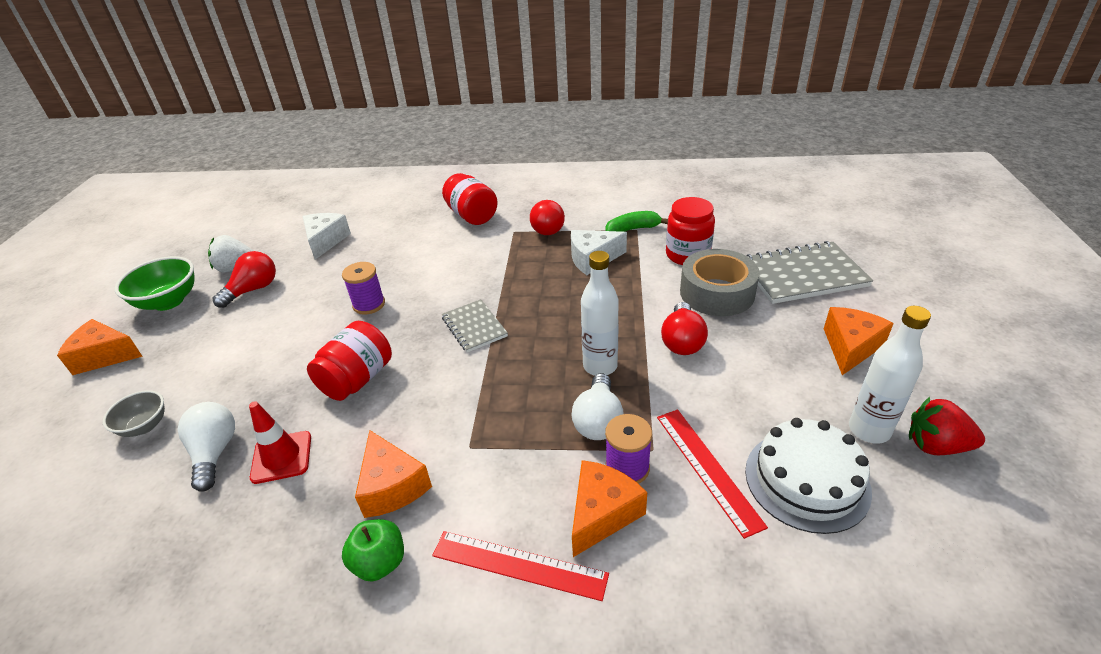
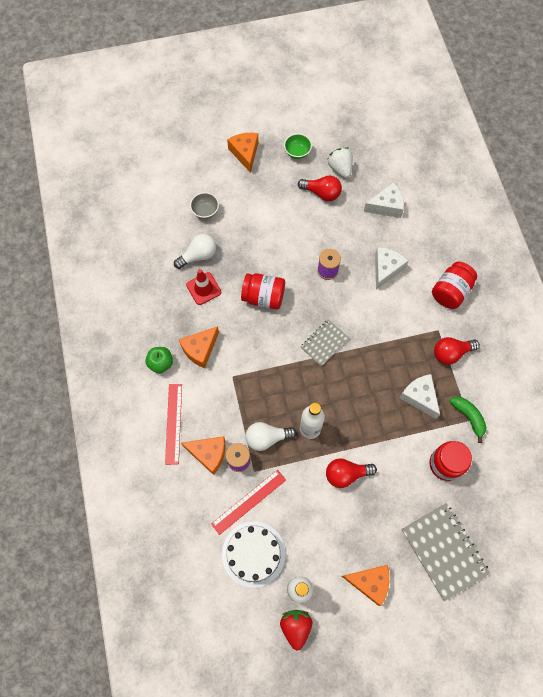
camera: 70 degrees right, 30 degrees up
green bowl [115,256,195,311] -> green bowl [284,133,312,159], size x0.61
grey tape [680,249,760,316] -> none
none -> white cheese [375,247,408,290]

